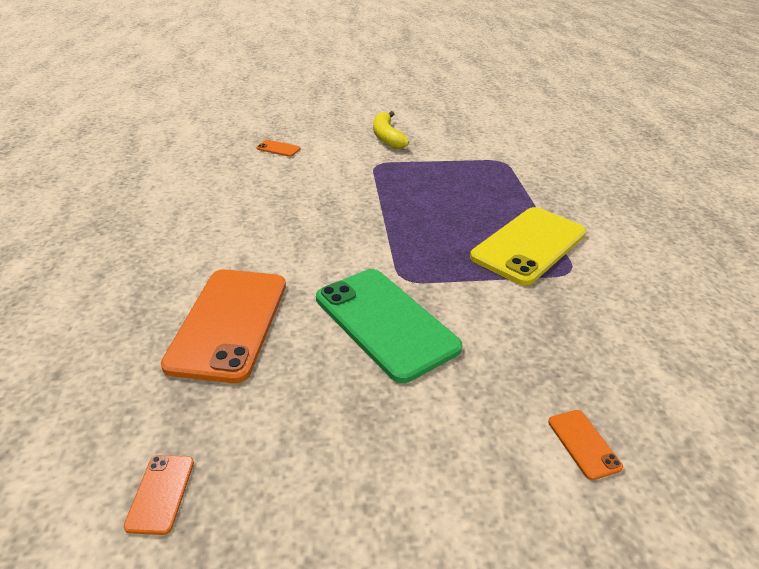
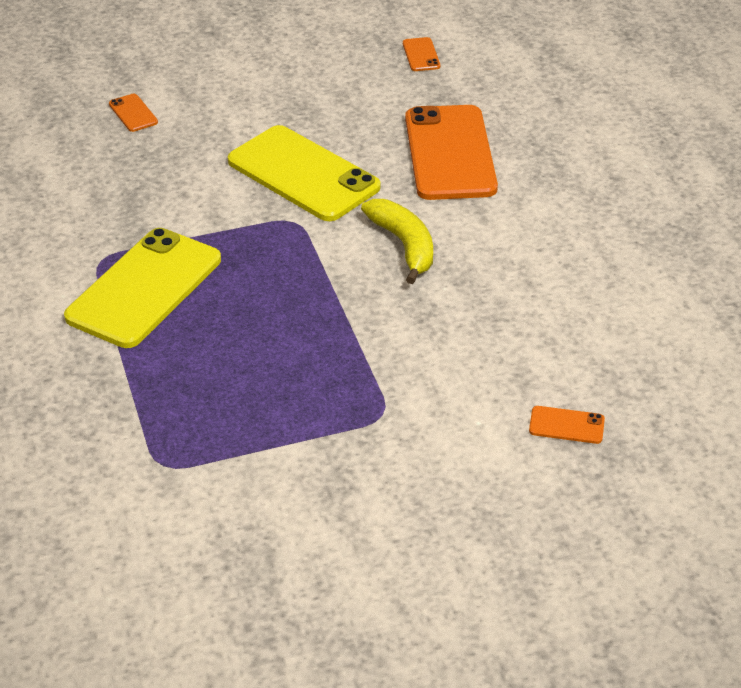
camera: 170 degrees right, 5 degrees up
green phone [316,269,463,383] -> yellow phone [228,125,381,221]
yellow banana [373,111,409,149] -> yellow banana moved to [361,199,433,284]

